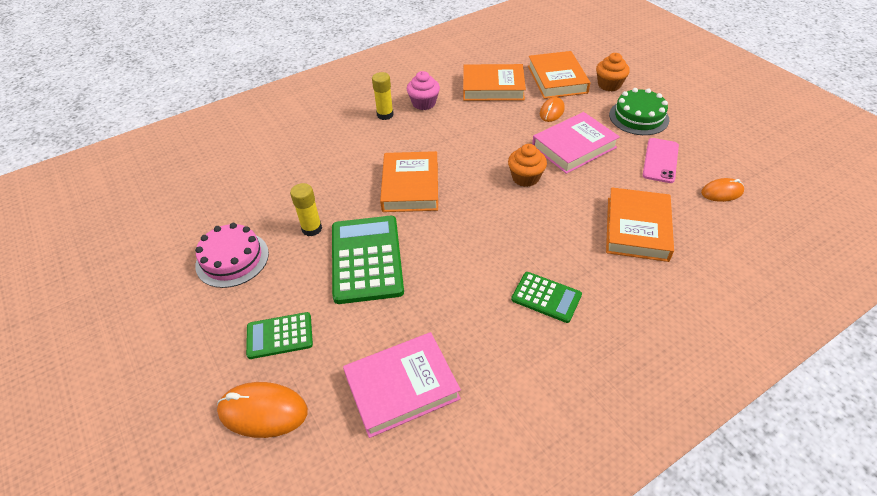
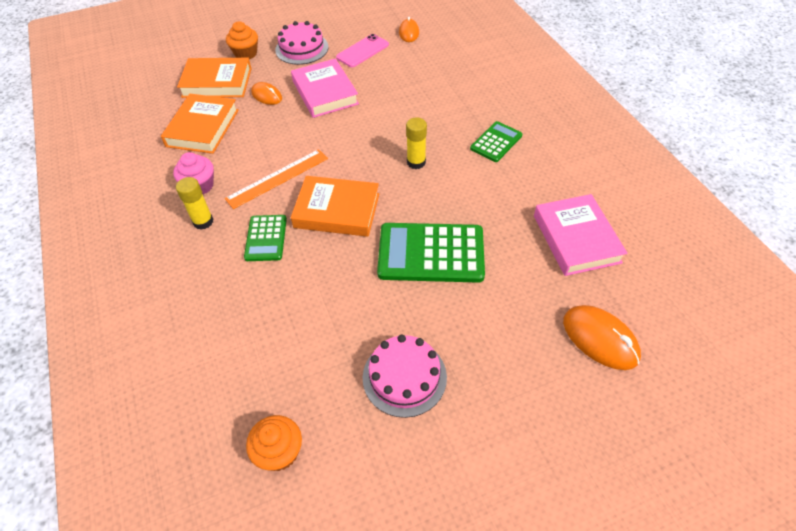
camera: 80 degrees left, 5 degrees up
orange mouse [217,382,308,438] -> orange mouse turned 60 degrees counterclockwise [563,305,641,370]
green calculator [246,312,313,359] -> green calculator moved to [244,215,287,261]
yellow glue stick [290,183,322,237] -> yellow glue stick moved to [406,117,427,169]
orange cupcake [508,144,547,187] -> orange cupcake moved to [246,415,302,471]
orange book [606,187,674,262] -> none
green cake [609,88,669,135] -> pink cake [275,21,329,65]
pink phone [643,138,679,183] -> pink phone turned 75 degrees counterclockwise [336,34,389,67]
none -> orange ruler [225,149,328,209]

